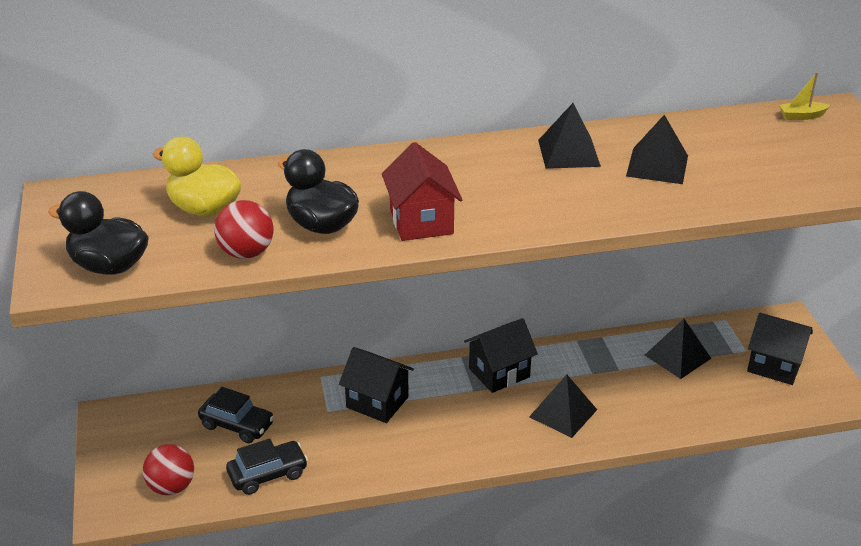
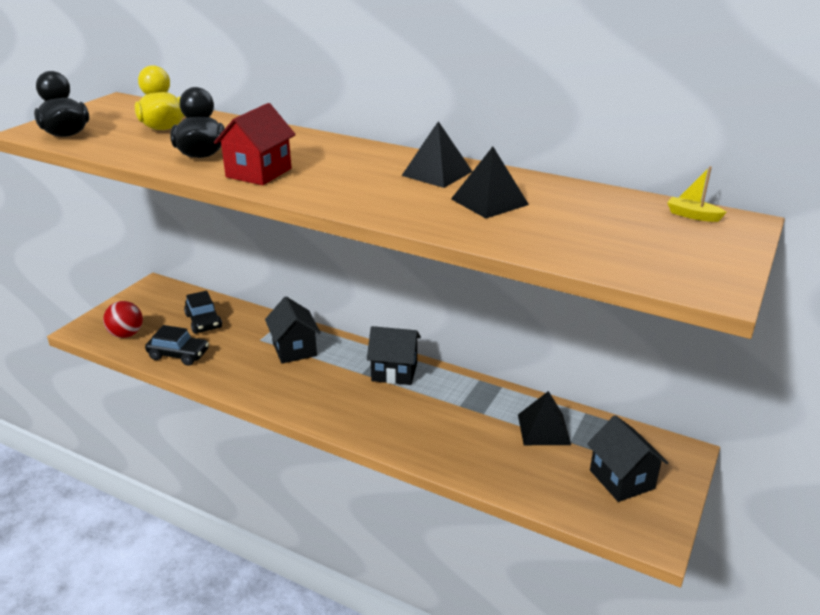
camera: 40 degrees right, 5 degrees down
red ball [214,200,273,259] -> none
black pyramid [529,375,597,438] -> none

